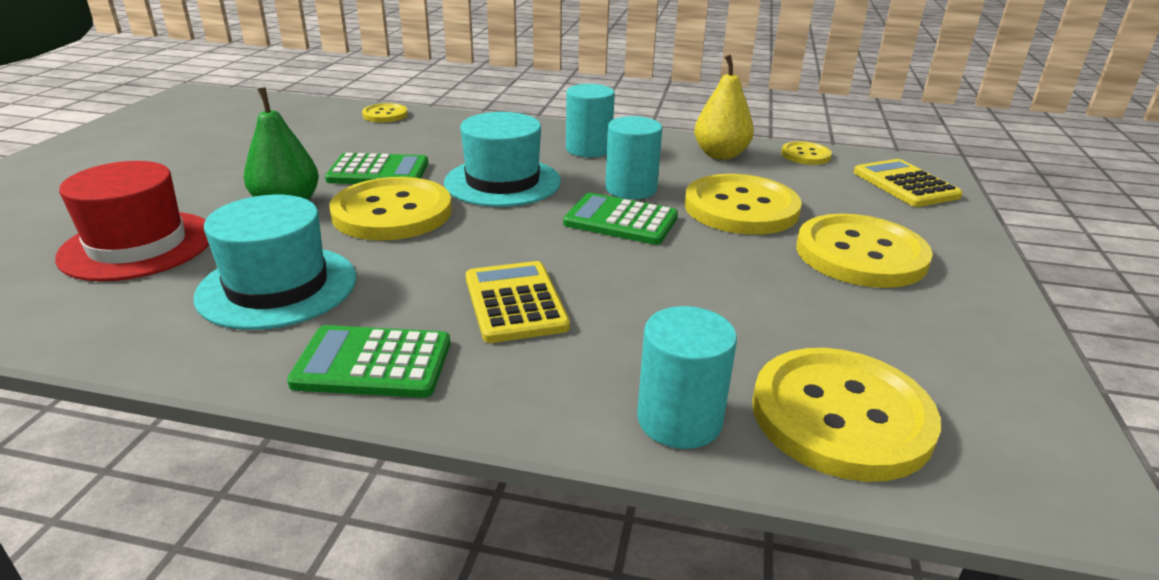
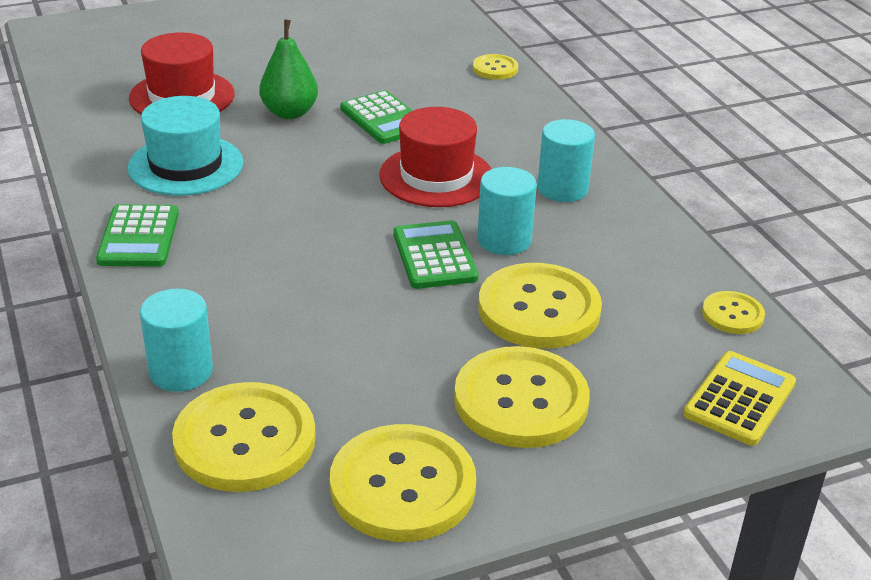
camera: 55 degrees right, 5 degrees up
green calculator [287,325,450,398] -> green calculator turned 150 degrees counterclockwise [96,204,179,267]
yellow button [329,177,452,240] -> yellow button moved to [330,424,476,542]
turquoise hat [444,112,561,207] -> red hat [379,107,491,207]
yellow calculator [466,261,570,343] -> none
yellow pear [694,54,754,160] -> none

